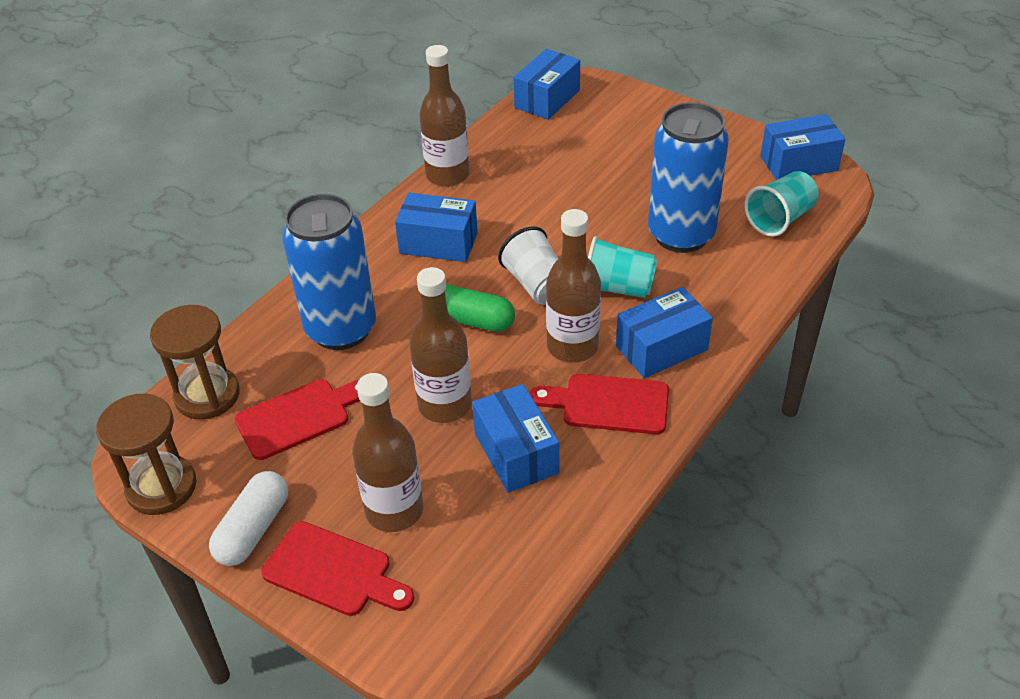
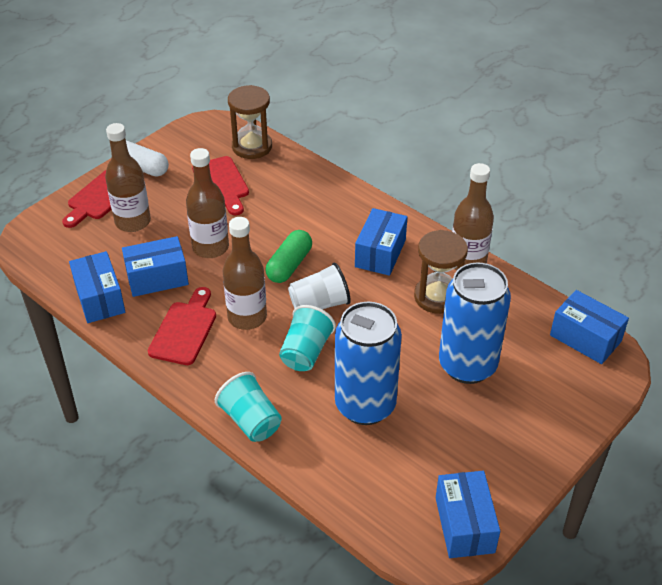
camera: 95 degrees right, 0 degrees up
brown hourglass [96,394,196,515] -> brown hourglass moved to [414,230,468,314]
blue can [282,194,376,350] -> blue can moved to [439,263,511,384]
blue box [616,287,713,378] -> blue box moved to [69,251,125,323]
turquoise cup [745,171,819,237] -> turquoise cup moved to [215,372,282,442]

